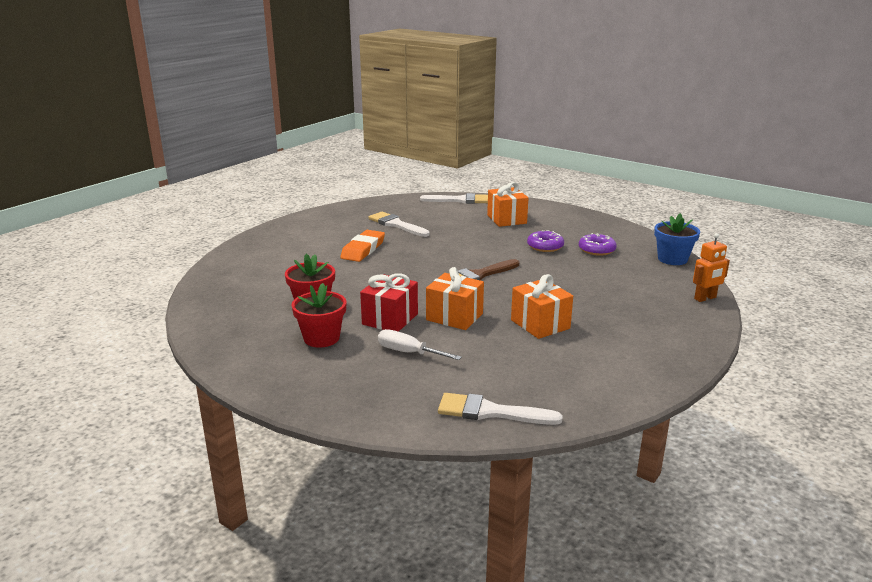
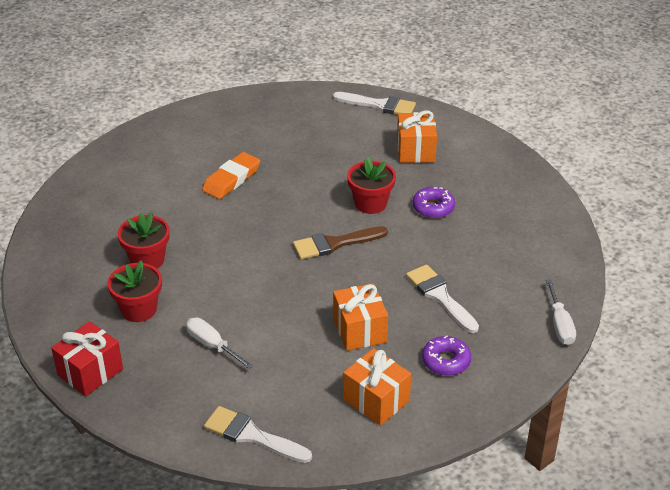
camera: 15 degrees right, 15 degrees up
red gift [360,273,418,332] -> red gift moved to [51,321,123,396]
white brush [368,212,429,237] -> white brush moved to [406,264,479,333]
orange gift [426,267,484,330] -> orange gift moved to [343,348,411,426]
purple donut [579,233,617,256] -> purple donut moved to [422,335,471,376]
blue flower pot [654,213,700,265] -> none
orange robot [693,233,730,302] -> white screwdriver [546,280,576,345]
none -> red flower pot [347,157,396,214]

